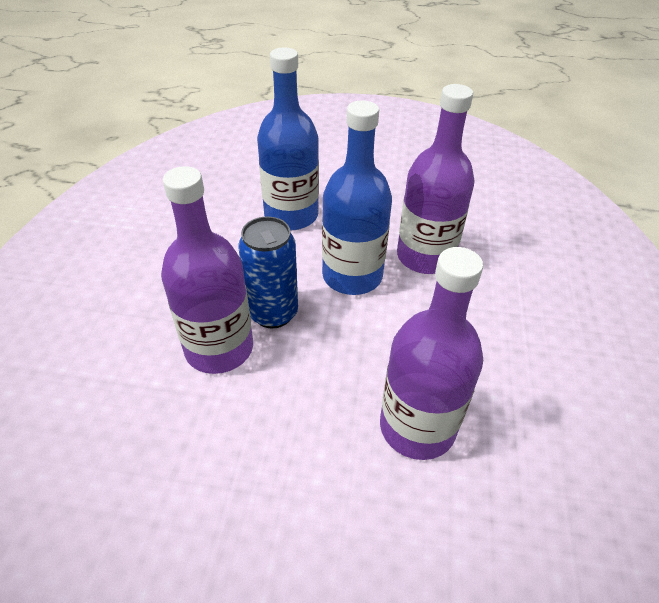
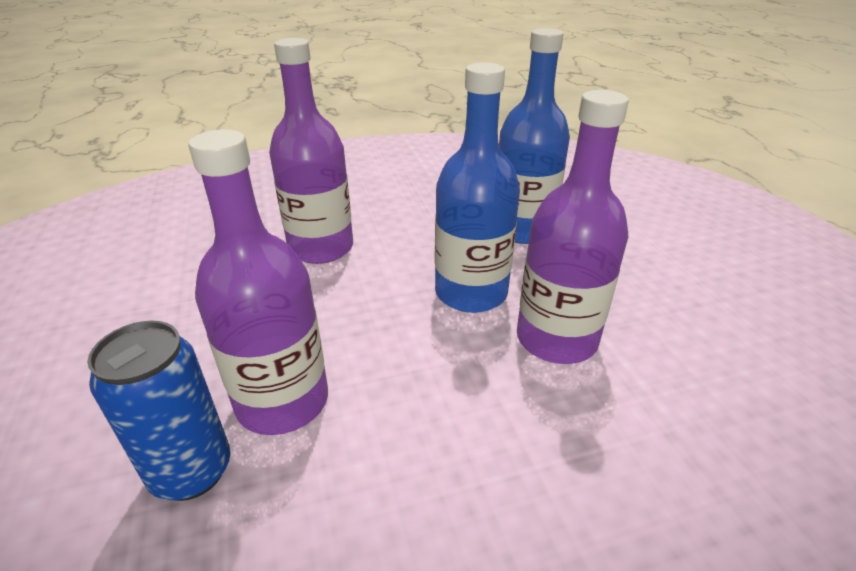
camera: 65 degrees right, 10 degrees down
blue can [238,216,298,328] -> blue can moved to [87,320,231,501]

